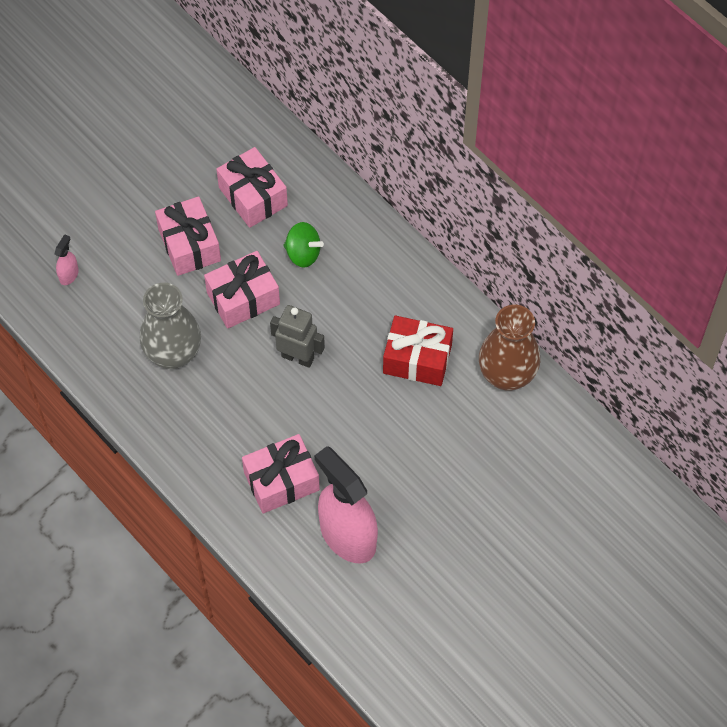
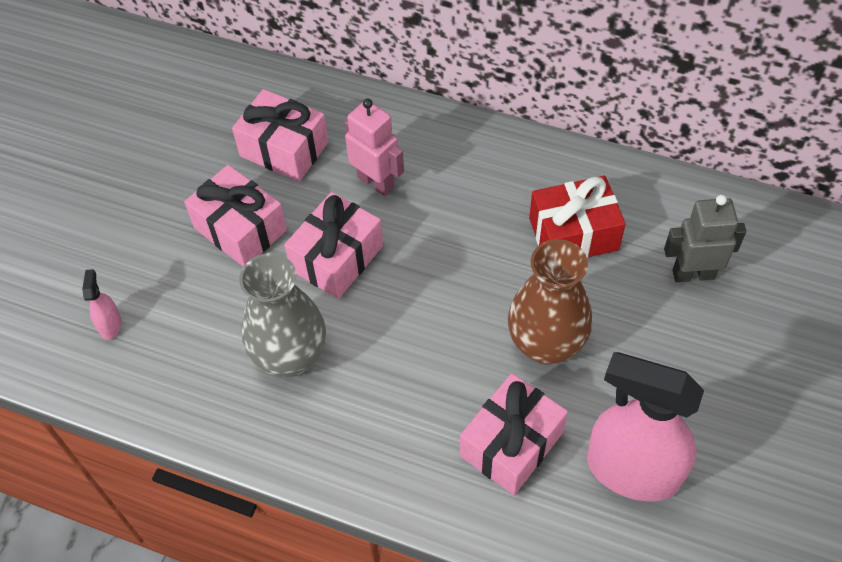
camera: 25 degrees left, 5 degrees down
grey robot [270,305,325,368] -> grey robot moved to [664,195,746,282]
green spinning top [283,222,324,268] -> pink robot [345,99,404,196]
brown vase [479,305,540,390] -> brown vase moved to [508,239,592,365]

